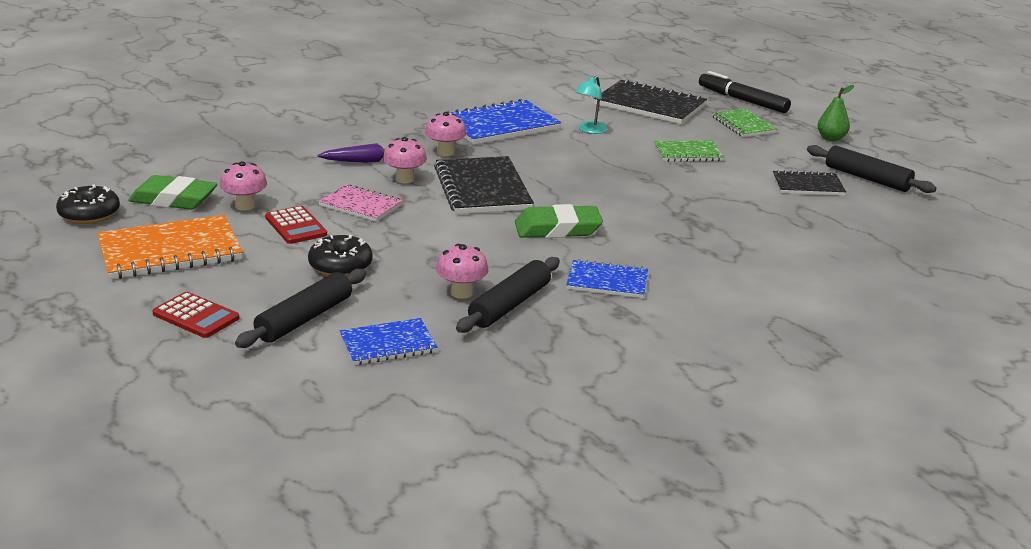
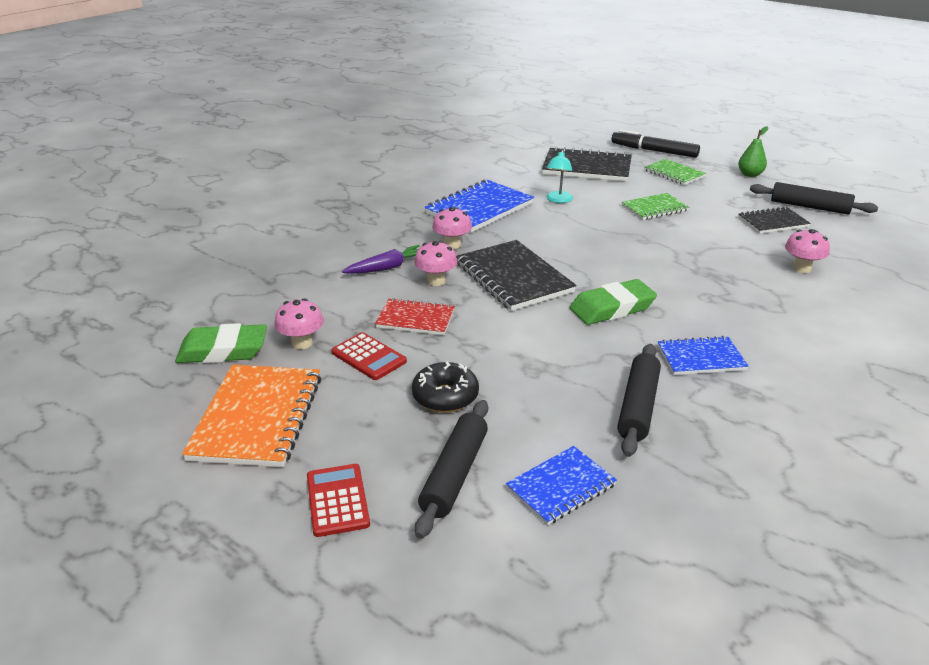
camera: 15 degrees left, 5 degrees up
black donut [56,184,120,224] -> none
orange notebook [97,215,243,279] -> orange notebook turned 45 degrees counterclockwise [182,365,321,467]
red calculator [152,292,239,338] -> red calculator turned 120 degrees counterclockwise [307,464,370,537]
pink notebook [318,184,403,222] -> red notebook [375,298,455,335]
pink mushroom [436,244,489,299] -> pink mushroom moved to [785,229,830,273]

